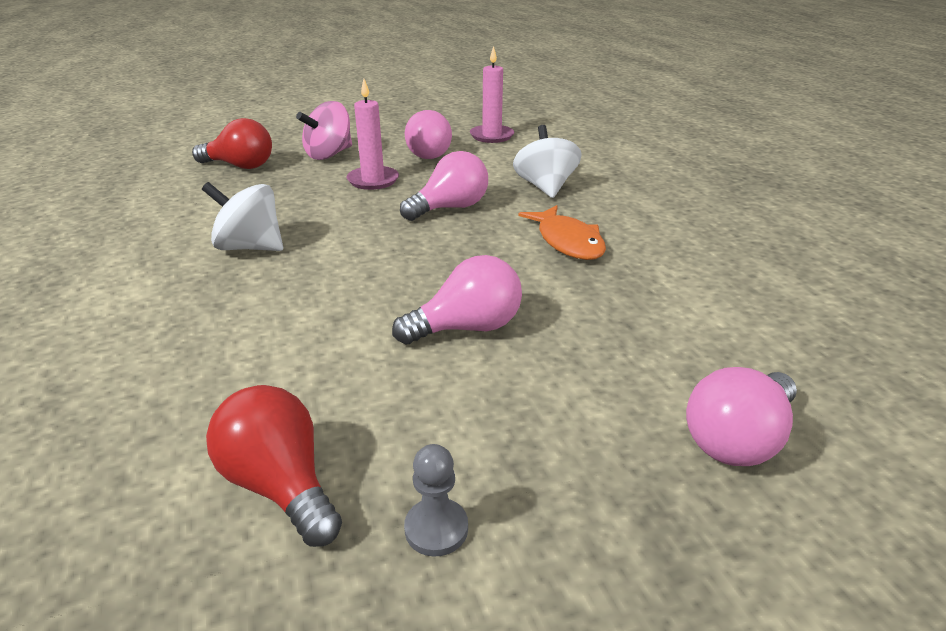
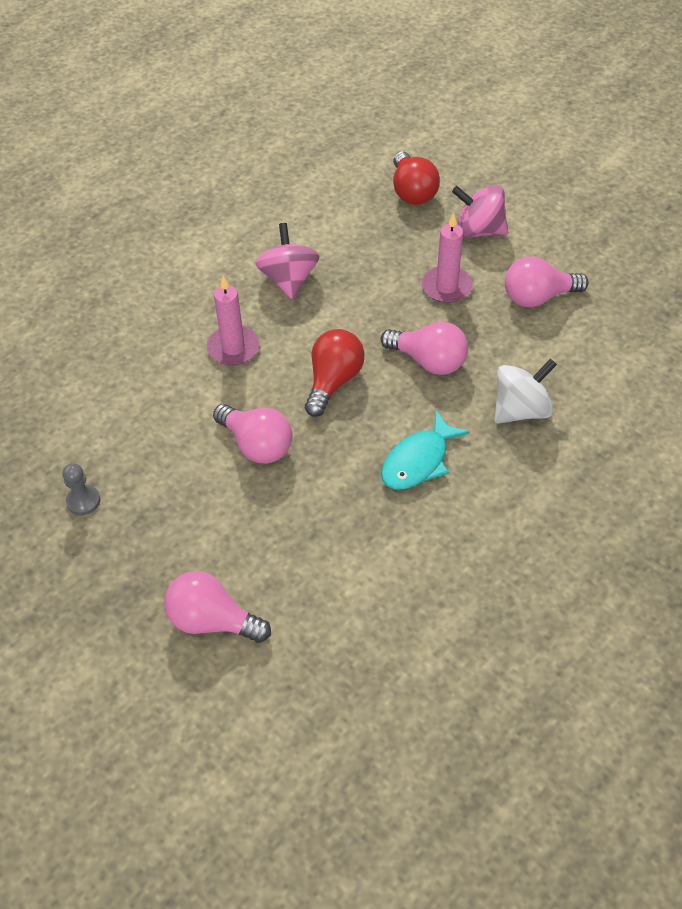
camera: 65 degrees right, 20 degrees up
white spinning top [202,182,283,251] -> pink spinning top [255,223,320,300]
red light bulb [206,385,342,547] -> red light bulb moved to [305,329,364,417]
pink candle [470,46,514,143] -> pink candle moved to [207,276,260,365]
orange fish [518,205,606,260] -> turquoise fish [381,411,470,490]

